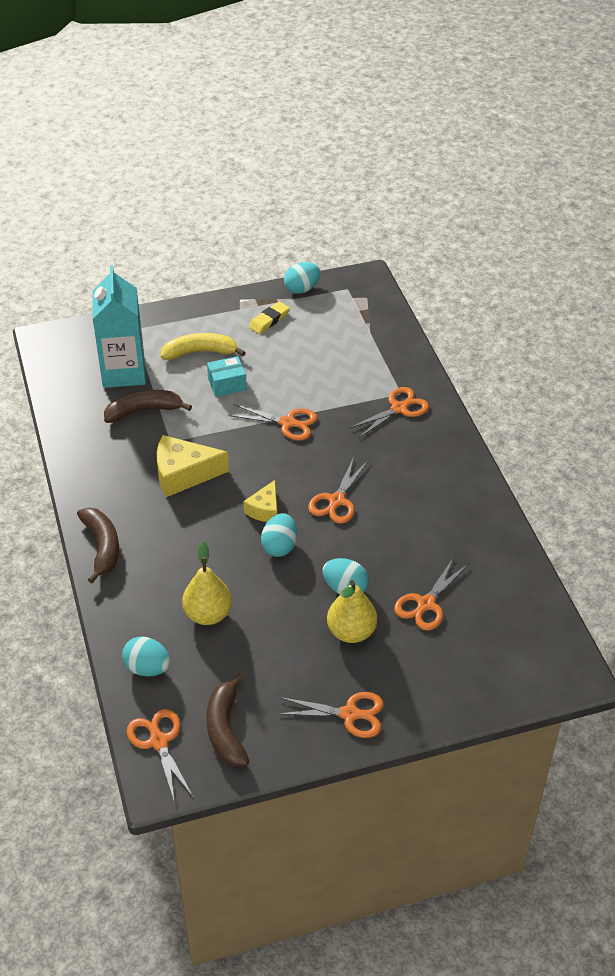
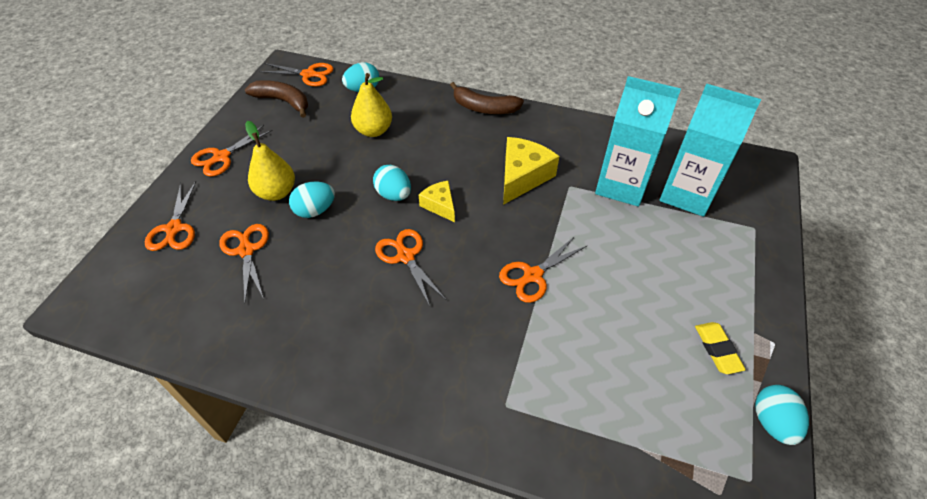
camera: 125 degrees right, 5 degrees up
brown banana [104,390,192,423] -> turquoise carton [595,76,681,207]
yellow banana [161,333,246,360] -> none
turquoise box [207,356,247,397] -> none
orange scissors [350,387,429,438] -> orange scissors moved to [145,181,196,251]

